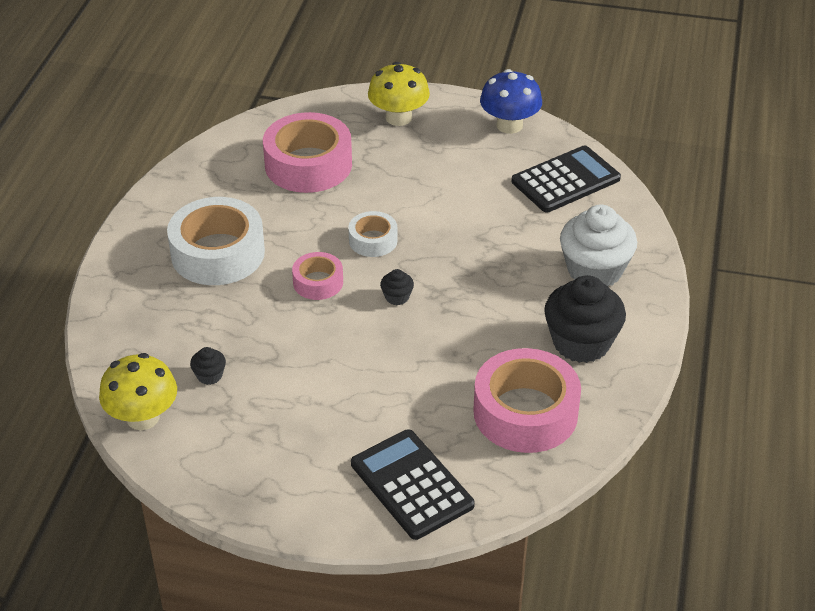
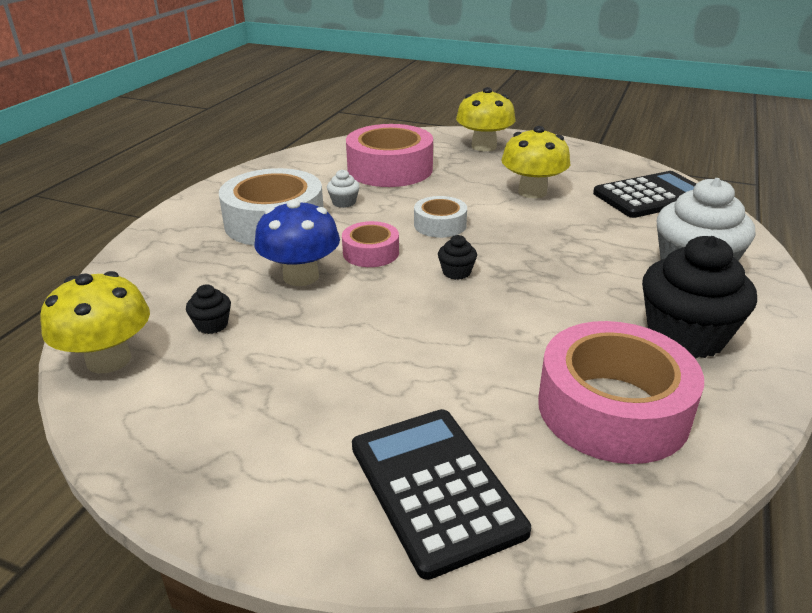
camera: 10 degrees right, 10 degrees down
blue mushroom [480,69,542,134] -> blue mushroom moved to [255,199,340,286]
none -> white cupcake [327,169,360,208]
none -> yellow mushroom [501,126,570,198]

